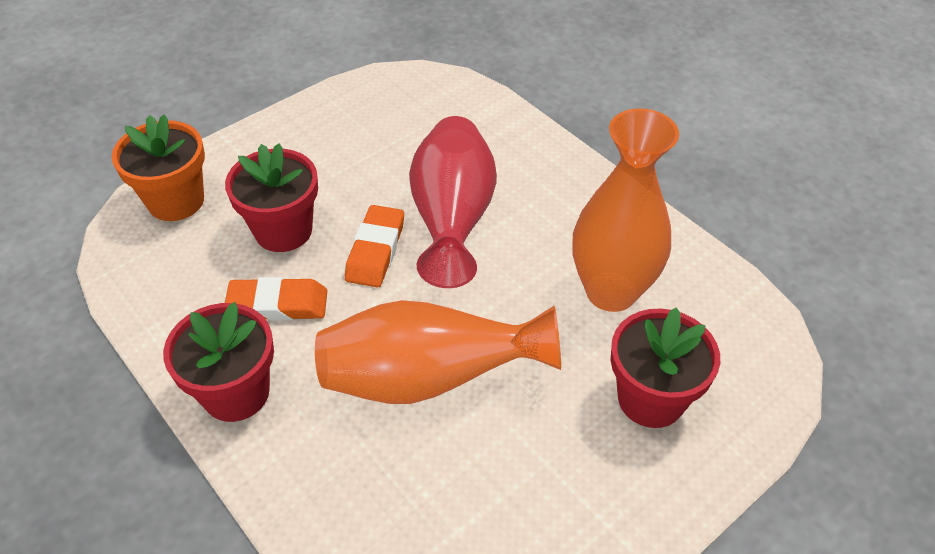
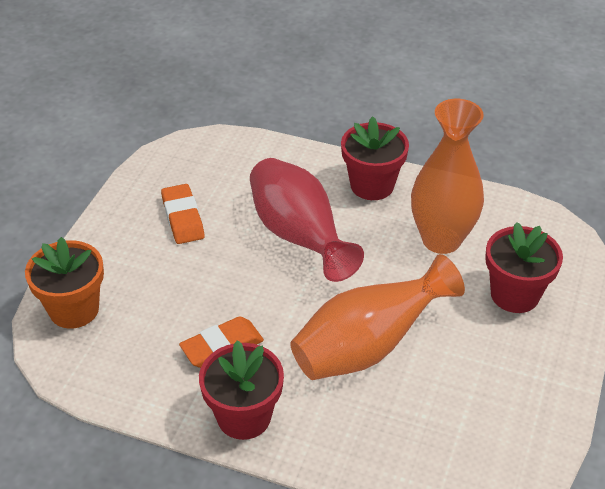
camera: 30 degrees left, 5 degrees down
red flower pot [225,143,318,252] -> red flower pot moved to [341,116,409,200]
orange eraser [345,205,404,288] -> orange eraser moved to [161,184,205,244]

